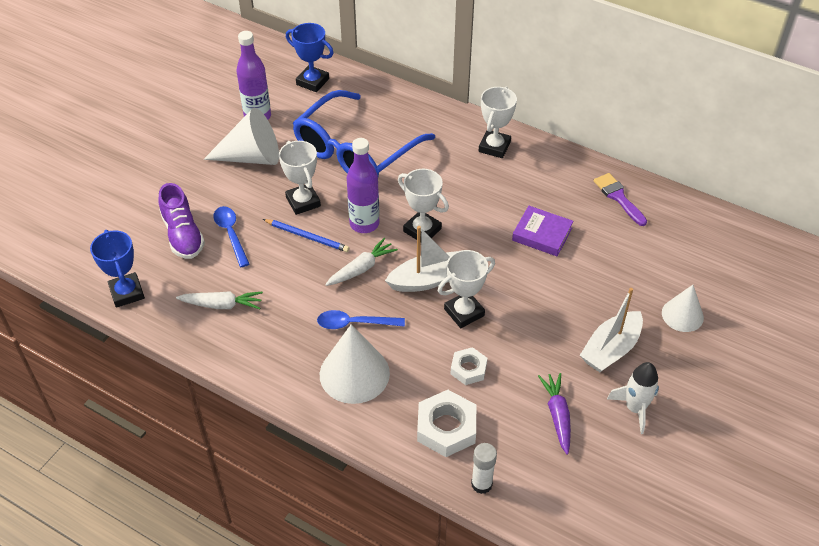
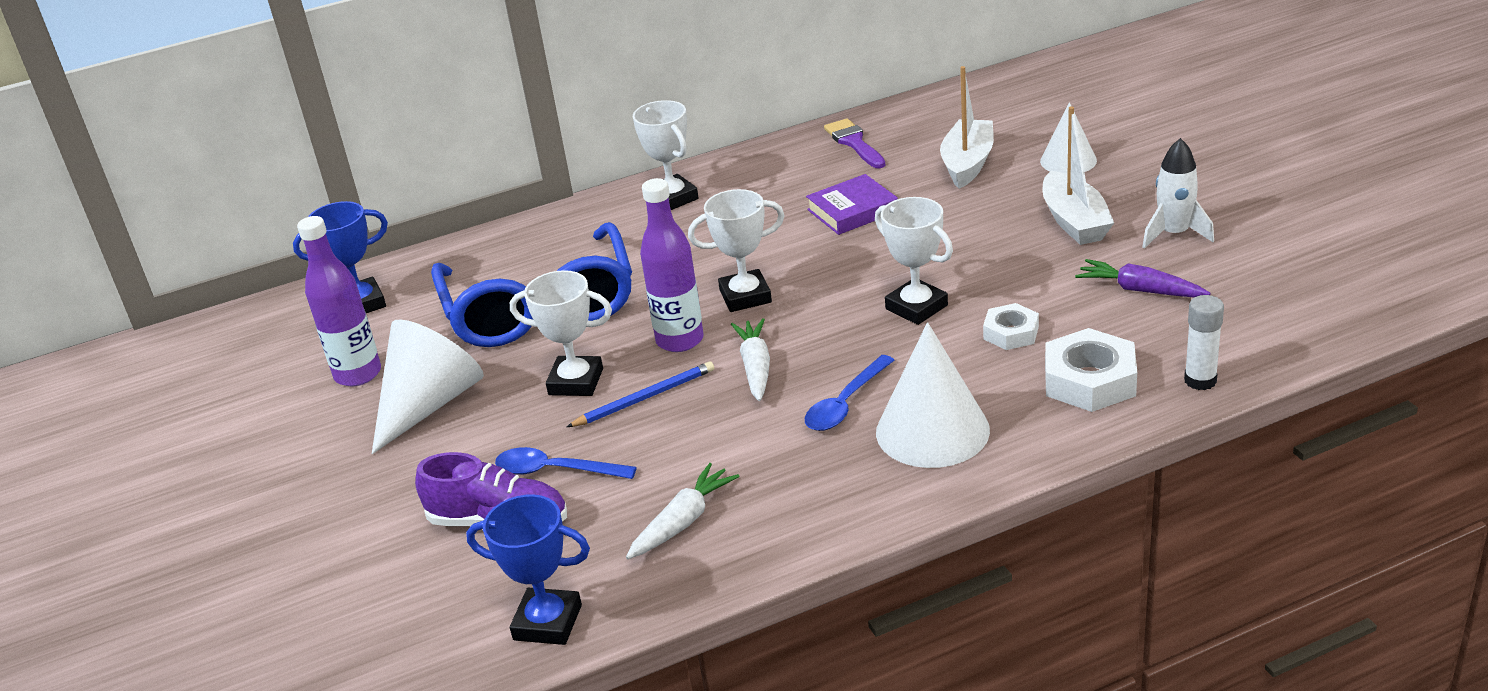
camera: 50 degrees left, 15 degrees down
white boat [385,226,458,292] -> white boat moved to [940,66,994,189]
white trophy [438,250,495,328] -> white trophy turned 45 degrees counterclockwise [875,197,953,325]
purple brush [594,173,647,226] -> purple brush turned 60 degrees clockwise [824,118,885,168]

